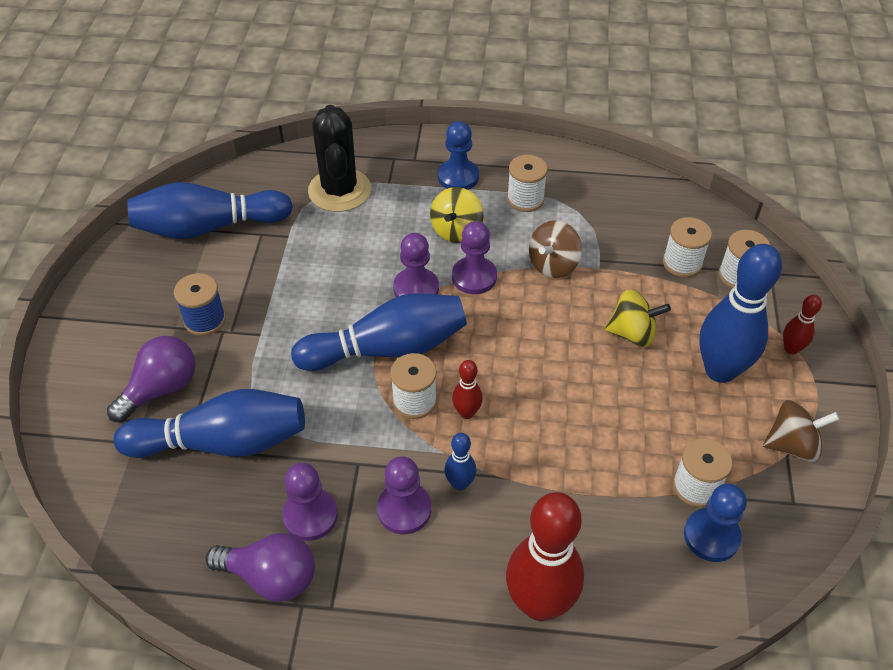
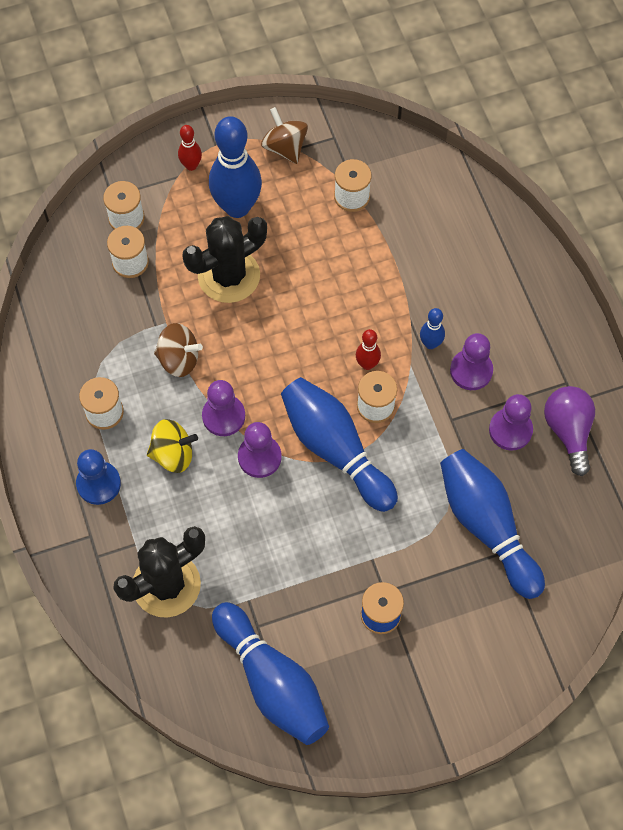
camera: 115 degrees left, 15 degrees up
purple light bulb [107,336,195,422] -> none
red bowling pin [506,492,584,621] -> none
yellow spinning top [605,289,671,347] -> black cactus [182,216,267,303]
blue pawn [684,484,747,562] -> none

